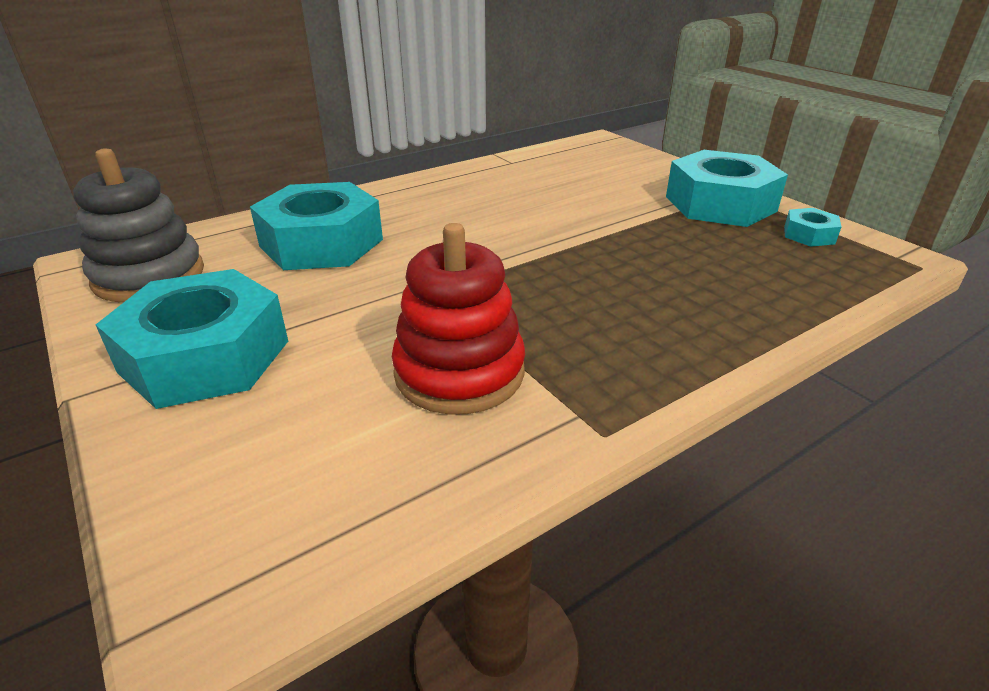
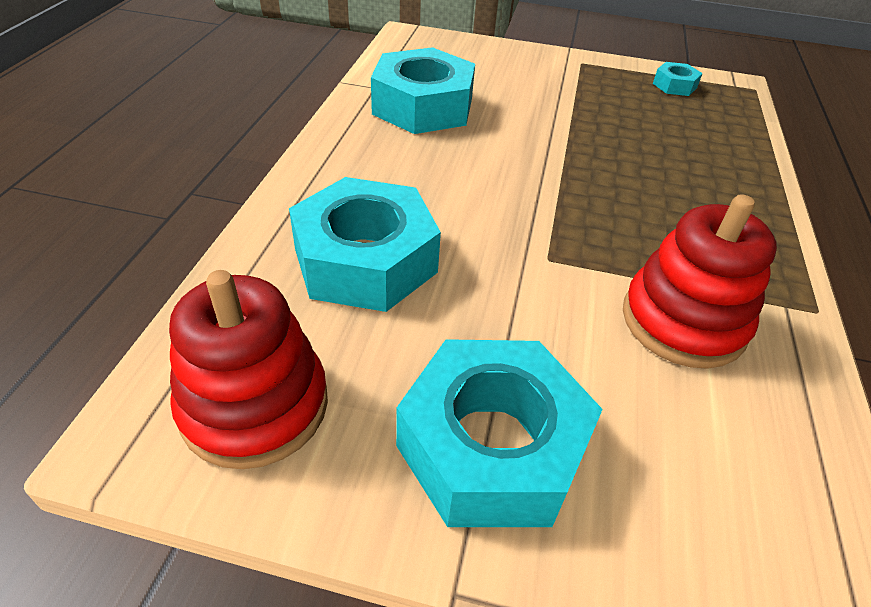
camera: 45 degrees left, 10 degrees up
grey stacking toy [73,148,204,302] -> red stacking toy [169,270,328,469]
turquoise nut [666,150,788,227] -> turquoise nut moved to [371,47,475,134]

